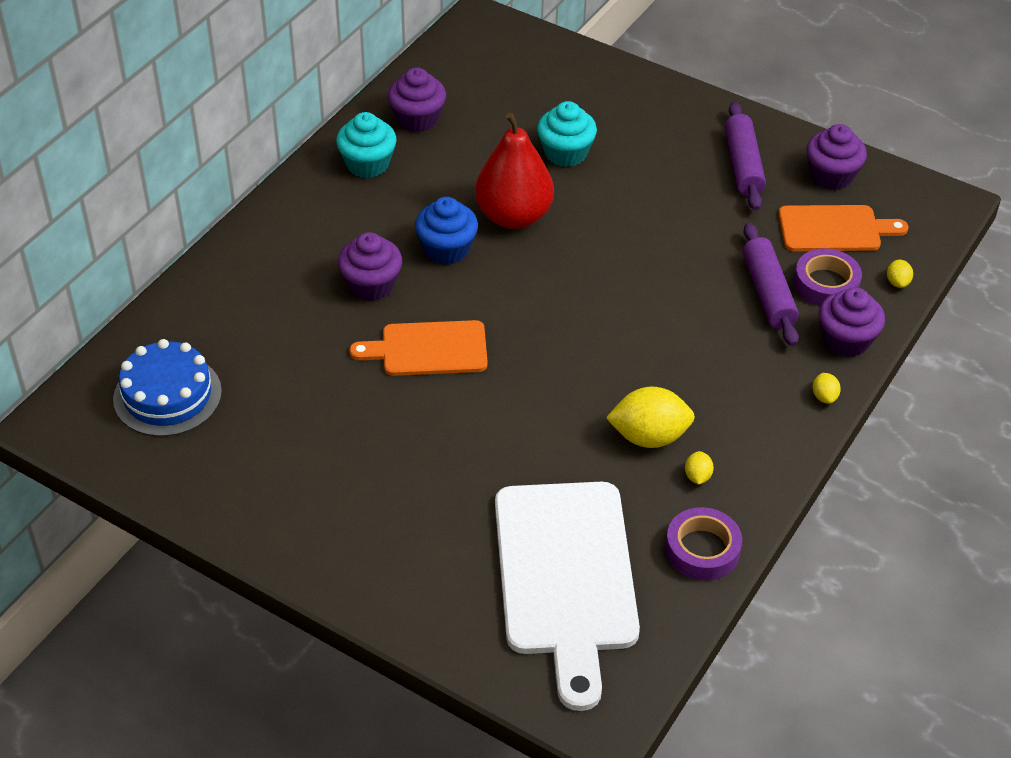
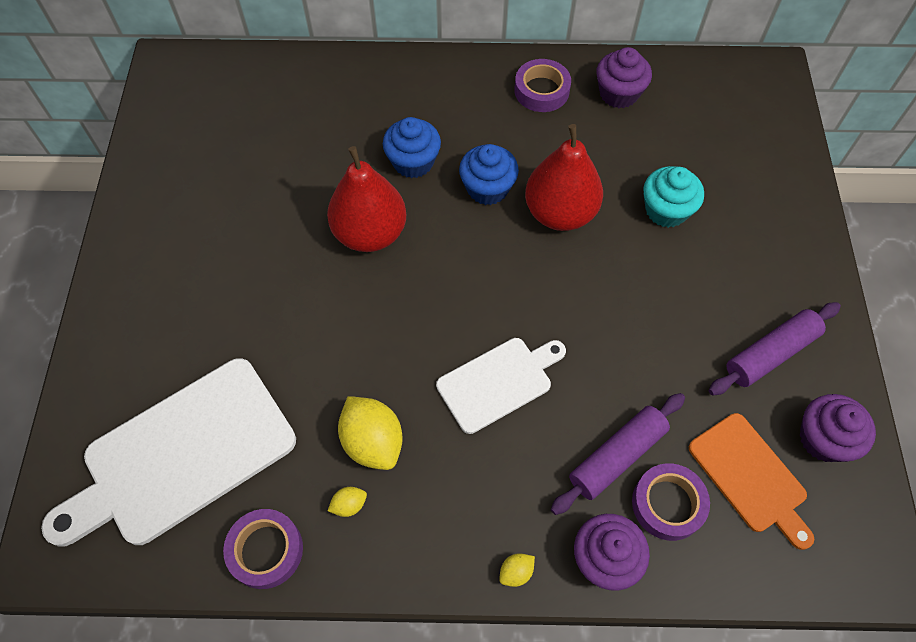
camera: 60 degrees right, 15 degrees up
blue cake [113,339,222,437] -> none
turquoise cupcake [336,112,397,178] -> purple tape [514,59,571,112]
purple cupcake [338,232,402,301] -> blue cupcake [383,117,441,178]
orange cutting board [349,320,488,376] -> red pear [327,146,406,252]
yellow lemon [887,260,913,288] -> none
none -> white cutting board [436,338,566,434]

